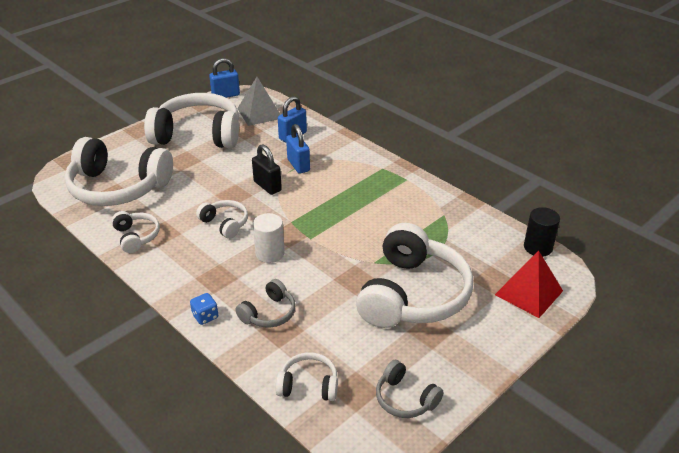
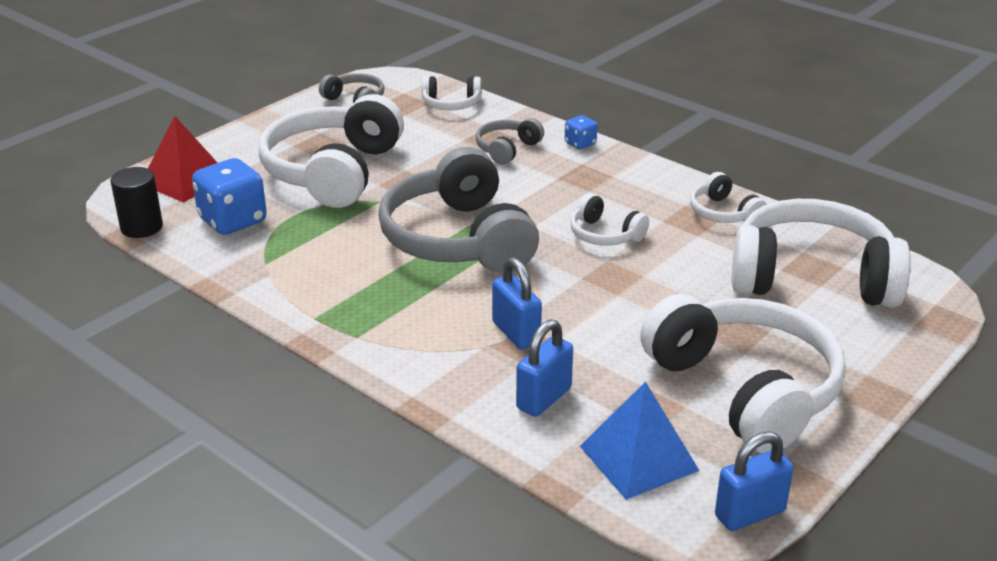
camera: 175 degrees right, 5 degrees down
white headphones [144,93,239,148] -> white headphones turned 120 degrees counterclockwise [640,294,846,453]
grey pyramid [237,77,281,126] -> blue pyramid [580,381,700,500]
black padlock [252,144,282,195] -> none
white cylinder [253,213,285,263] -> none
none -> blue dice [192,158,267,235]
none -> grey headphones [378,147,539,273]

